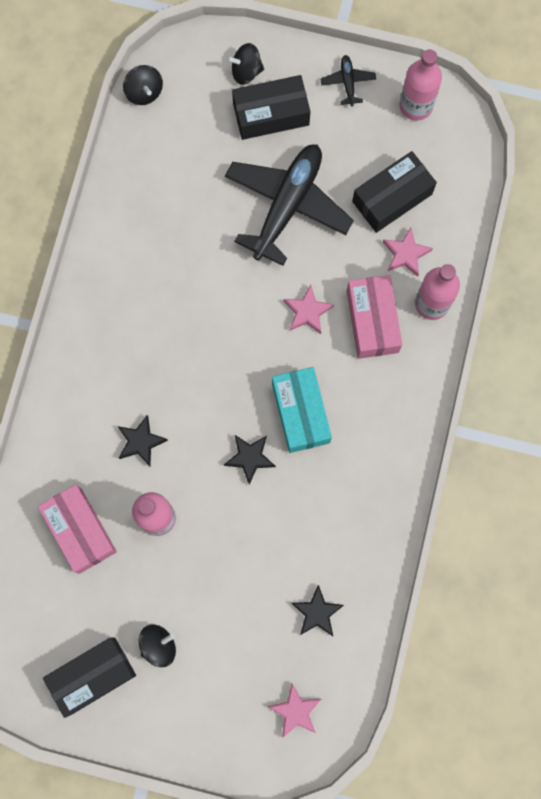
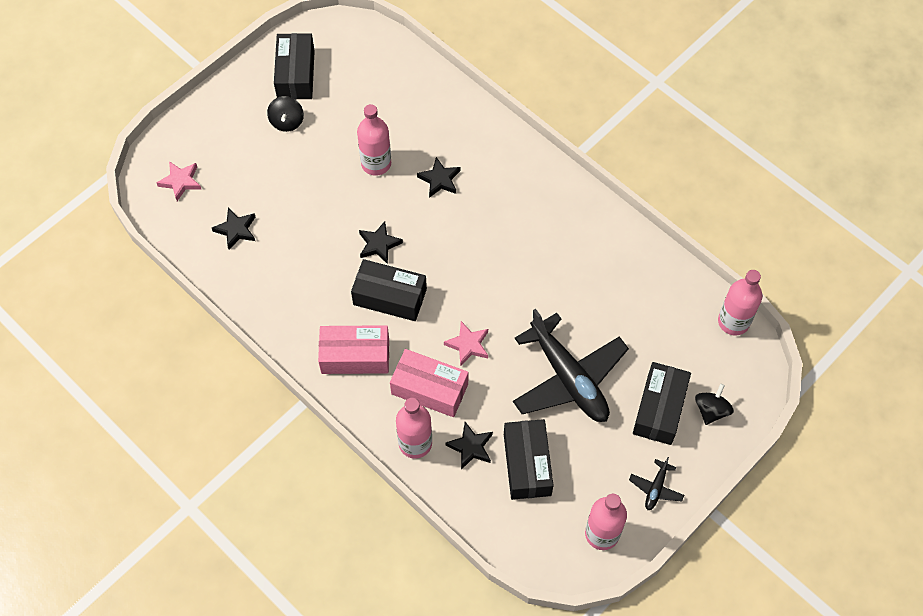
camera: 120 degrees right, 15 degrees down
pink box [38,484,117,574] -> pink box moved to [318,325,389,374]
black spinning top [123,65,163,105] -> pink bottle [718,270,762,336]
turquoise box [272,367,332,453] -> black box [351,259,427,321]
black plane [320,55,376,106] -> black plane turned 90 degrees clockwise [629,457,684,510]
pink star [383,228,433,277] -> black star [445,422,493,470]

